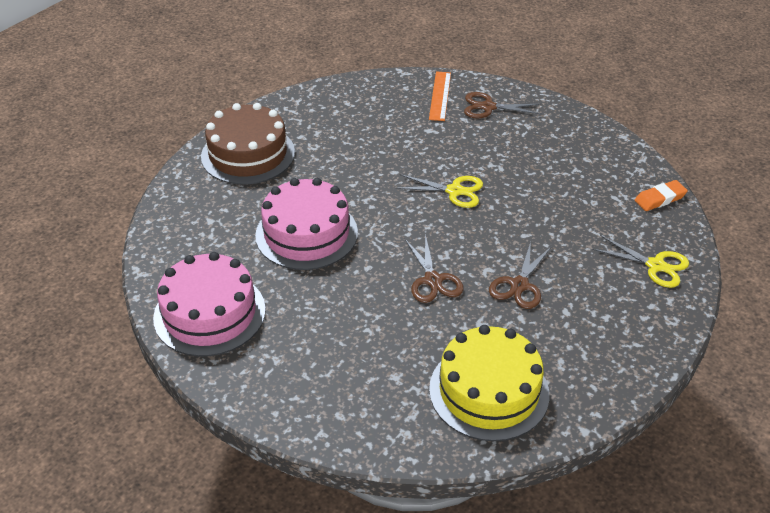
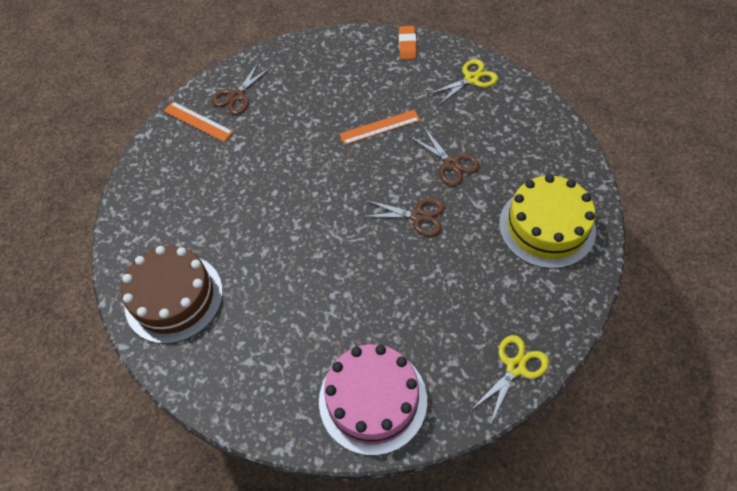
camera: 60 degrees left, 15 degrees up
pink cake [255,178,358,270] -> none
yellow scissors [395,174,483,208] -> yellow scissors moved to [471,335,549,422]
none -> orange ruler [339,110,420,145]

